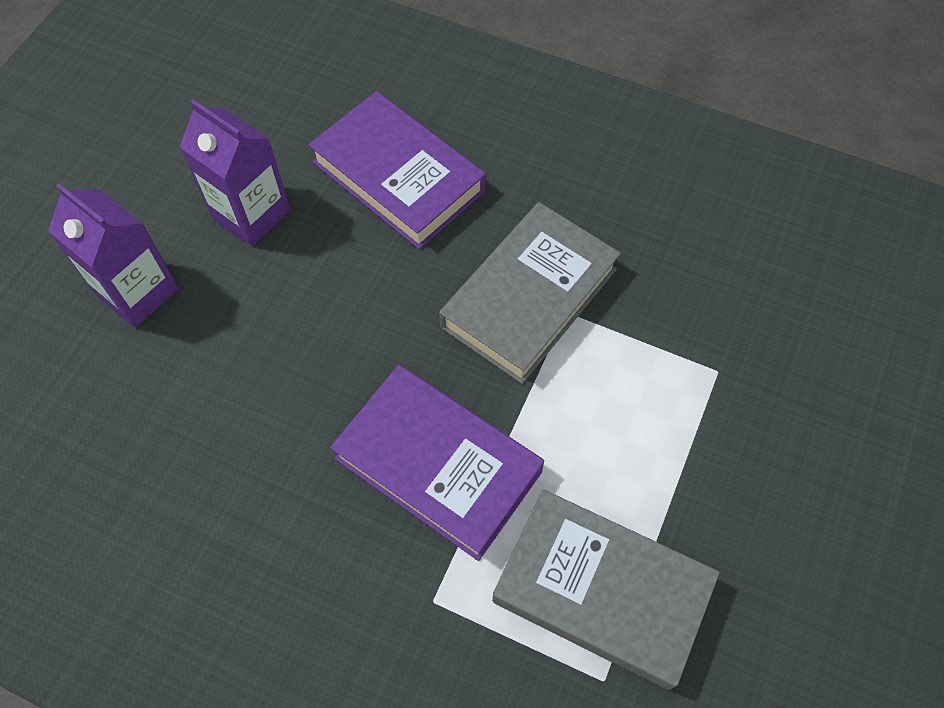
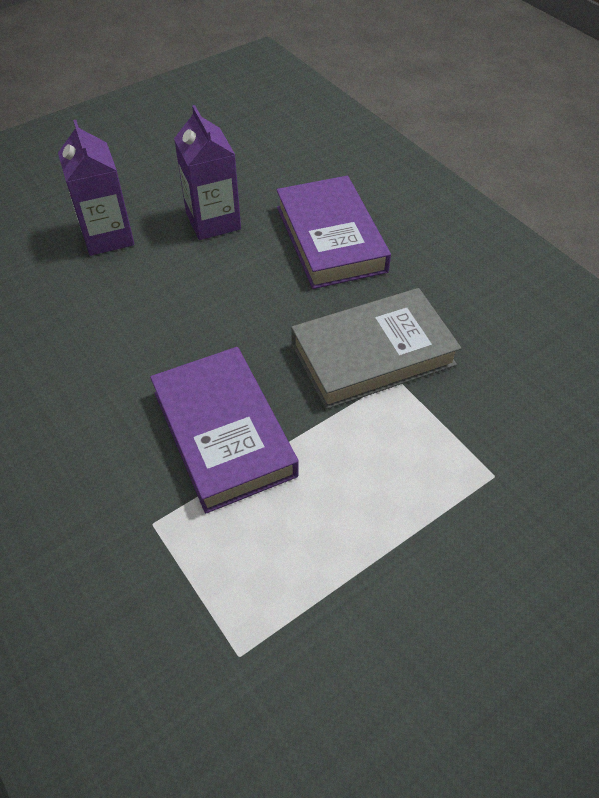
camera: 30 degrees right, 10 degrees down
grey book [492,489,720,690] -> none

